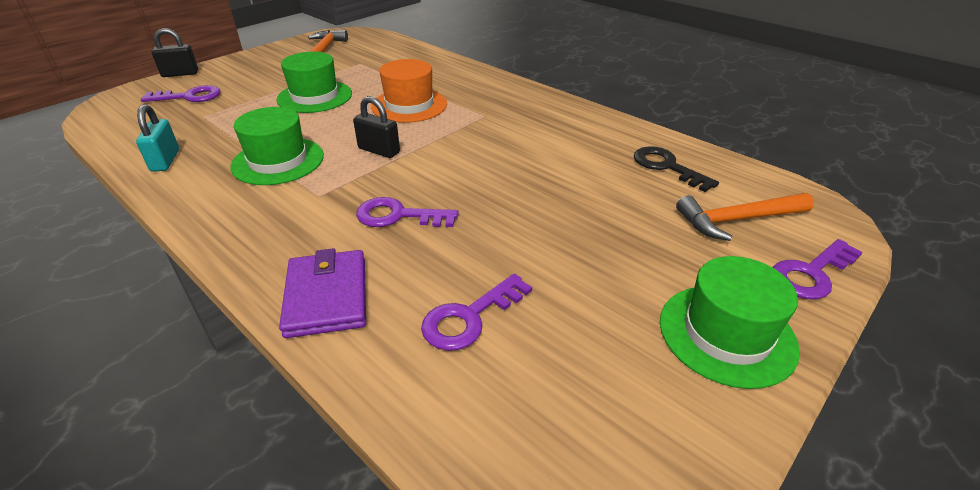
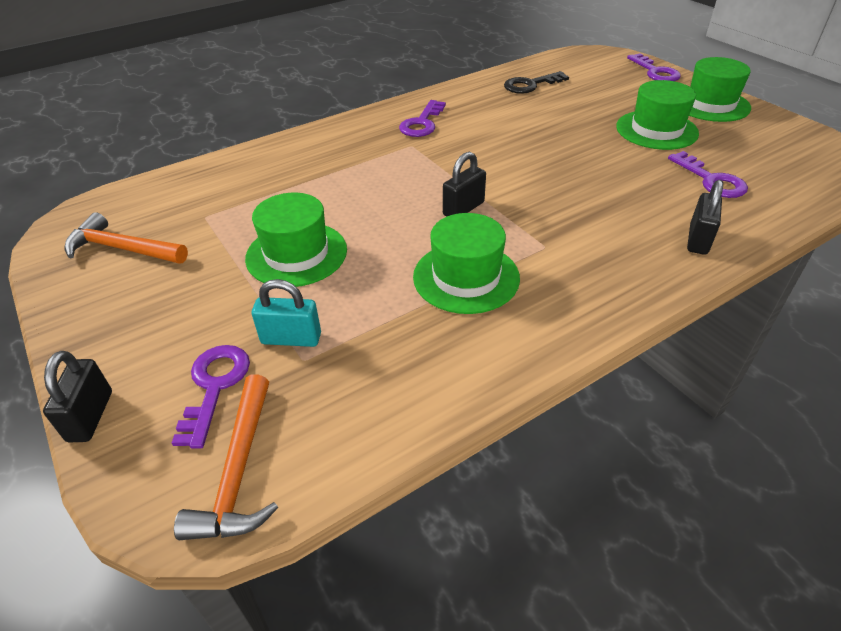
camera: 75 degrees left, 5 degrees up
turquoise padlock [136,104,179,172] -> turquoise padlock moved to [252,279,321,347]
purple wallet [279,248,366,338] -> black padlock [687,180,723,255]
purple key [356,197,459,227] -> purple key moved to [399,100,446,137]
orange hat [371,59,447,123] -> none
orange hammer [676,193,814,241] -> orange hammer moved to [174,374,278,540]
none -> green hat [616,80,699,150]

